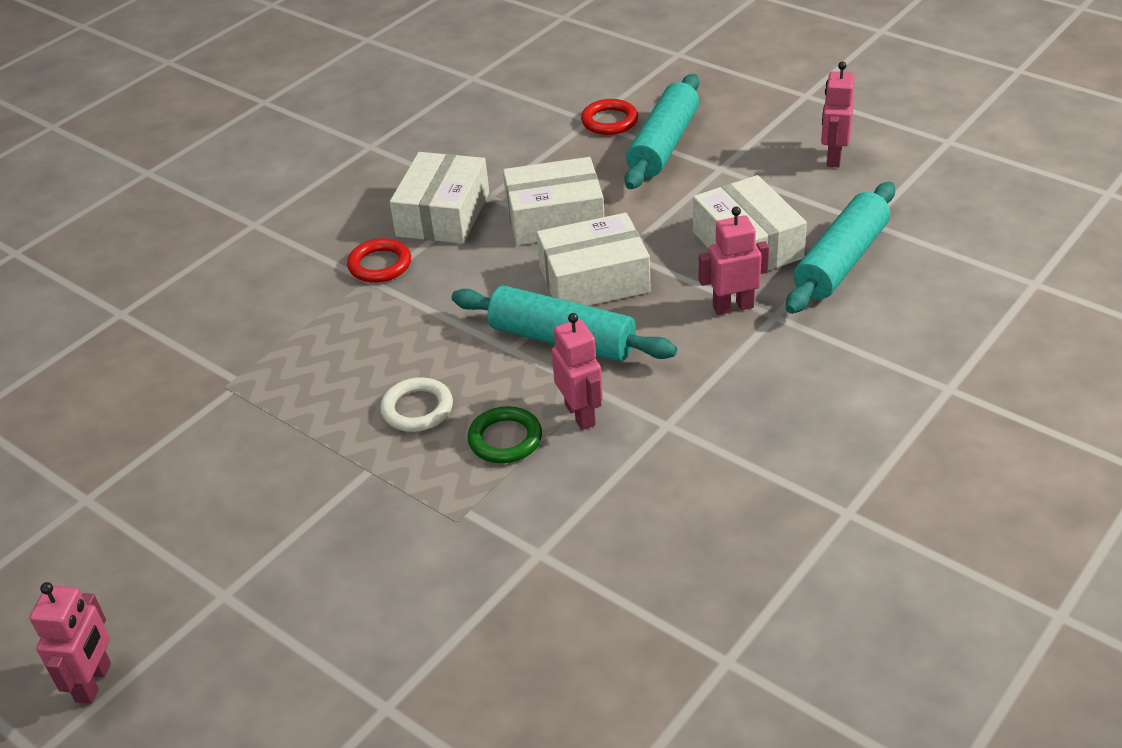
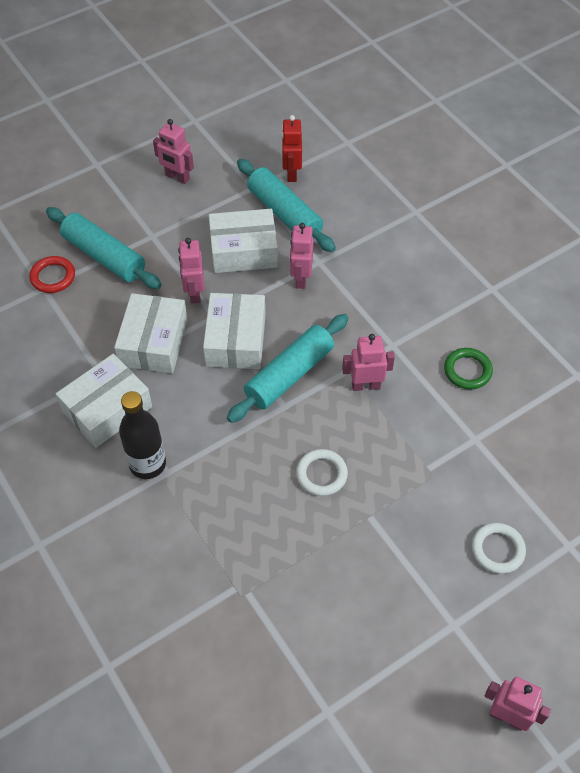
camera: 75 degrees left, 15 degrees up
red ring [347,238,411,283] -> black bottle [119,391,166,479]
white box [390,152,489,244] -> white box turned 75 degrees counterclockwise [56,354,152,448]
green ring [467,406,542,463] -> green ring moved to [444,348,493,389]
none -> pink robot [178,238,205,304]
none -> red robot [282,115,302,182]
none -> white ring [472,523,526,574]

